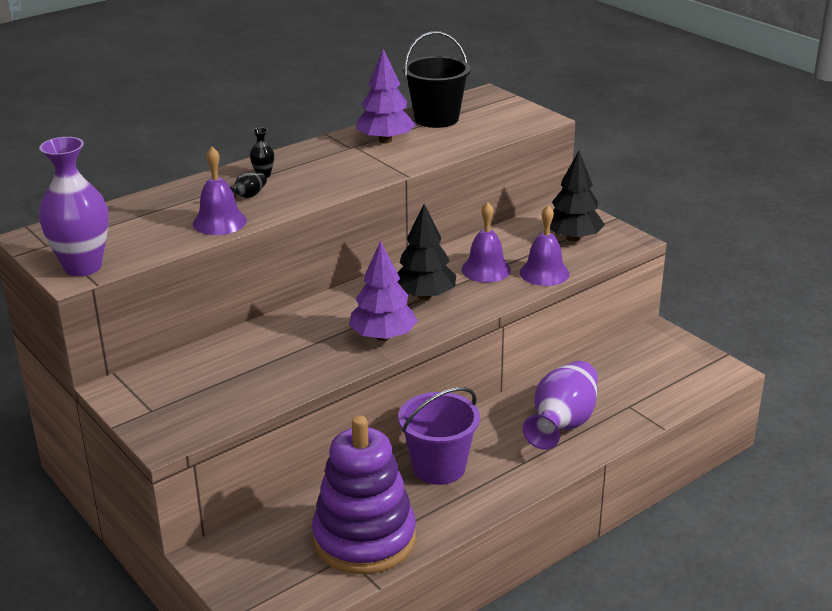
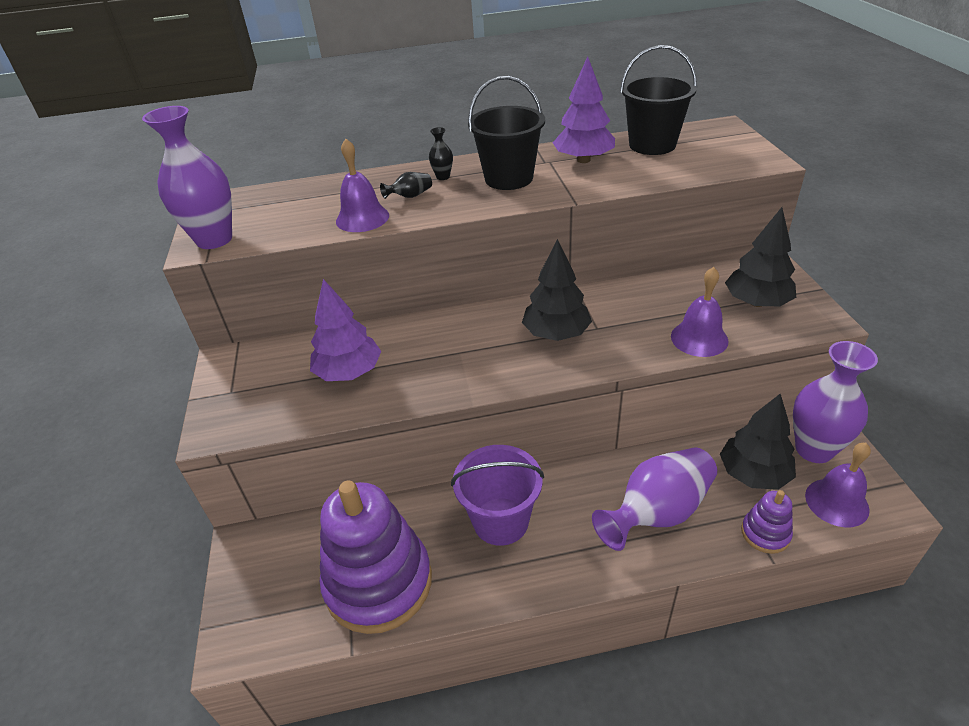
camera: 30 degrees right, 10 degrees up
purple tree [349,241,418,341] -> purple tree moved to [310,279,381,381]
purple bell [461,202,511,282] -> purple bell moved to [805,443,871,527]
none -> black bucket [468,76,545,190]
none -> black tree [720,393,796,490]
none -> purple stacking toy [741,490,793,554]
none -> purple vase [793,341,878,463]

